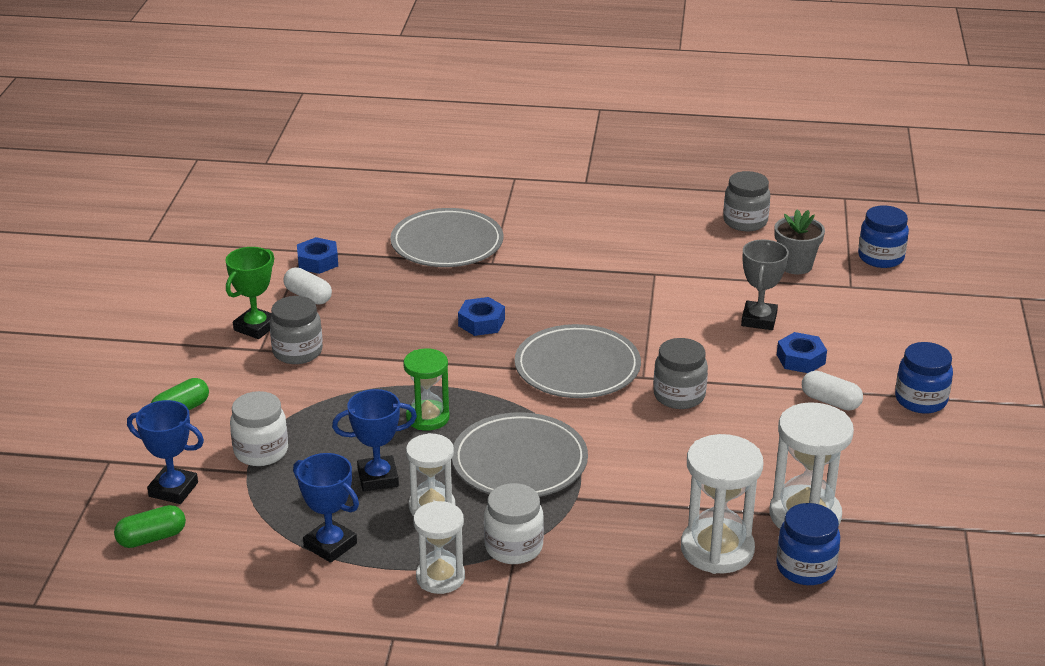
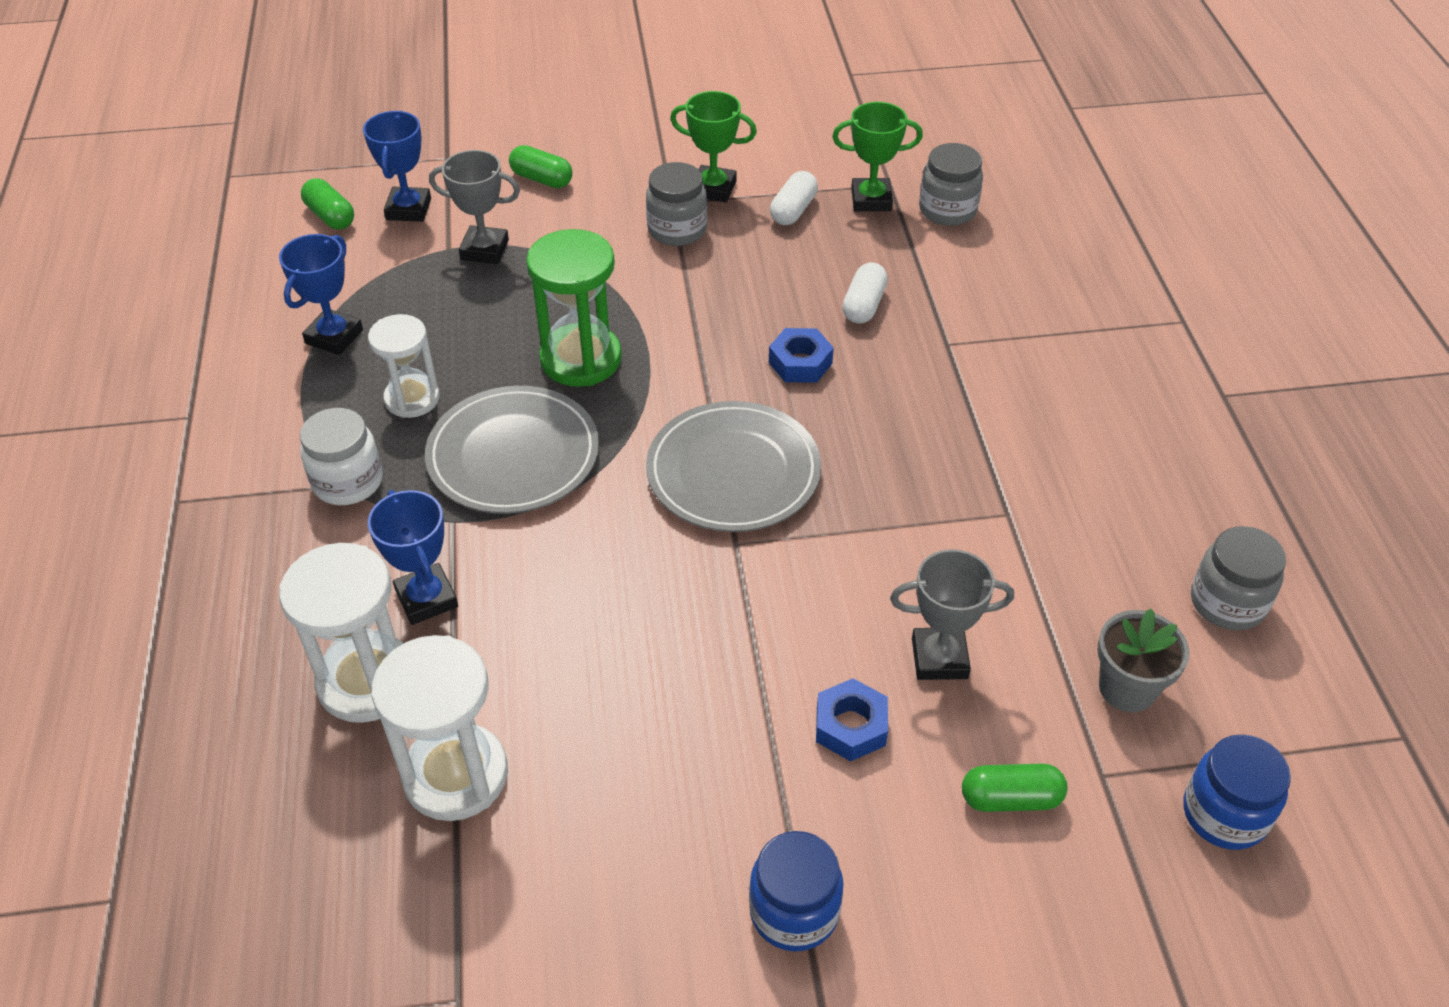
camera: 75 degrees right, 15 degrees up
white jar [230,391,288,466] -> grey trophy [429,150,520,264]
blue nut [297,237,338,274] -> green trophy [832,102,923,211]
blue trophy [332,389,417,491] -> blue trophy moved to [368,490,458,625]
grey plate [390,208,503,267] -> none
green hourglass [403,348,450,431] -> green hourglass [526,229,622,387], size x1.52
white hourglass [413,501,465,594] -> none
grey jar [653,338,708,409] -> grey jar moved to [919,143,983,226]
blue jar [776,503,840,585] -> none
white capsule [802,371,863,411] -> white capsule moved to [842,262,888,324]
none -> green capsule [962,764,1068,812]

